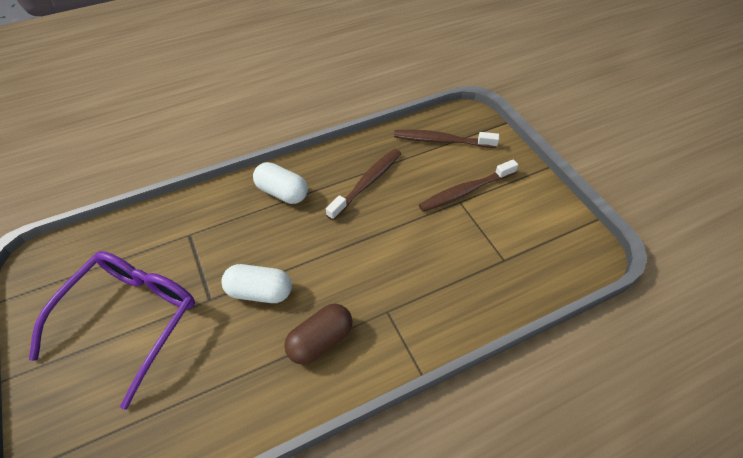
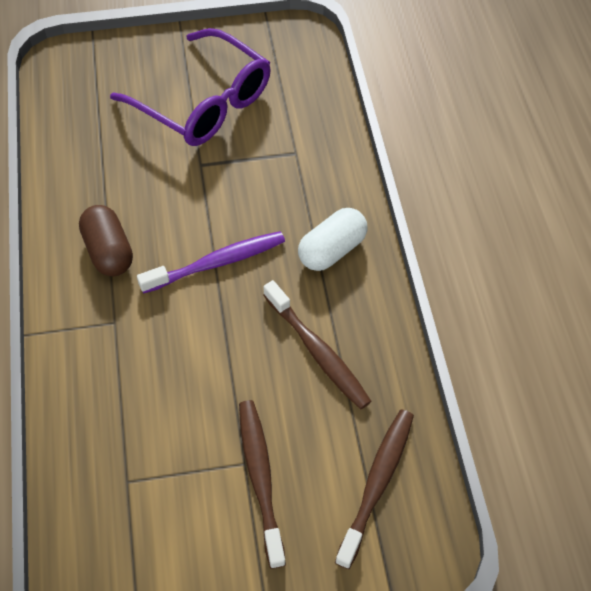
camera: 105 degrees right, 5 degrees up
white capsule [221,264,292,303] -> none
none -> purple toothbrush [137,231,285,294]

